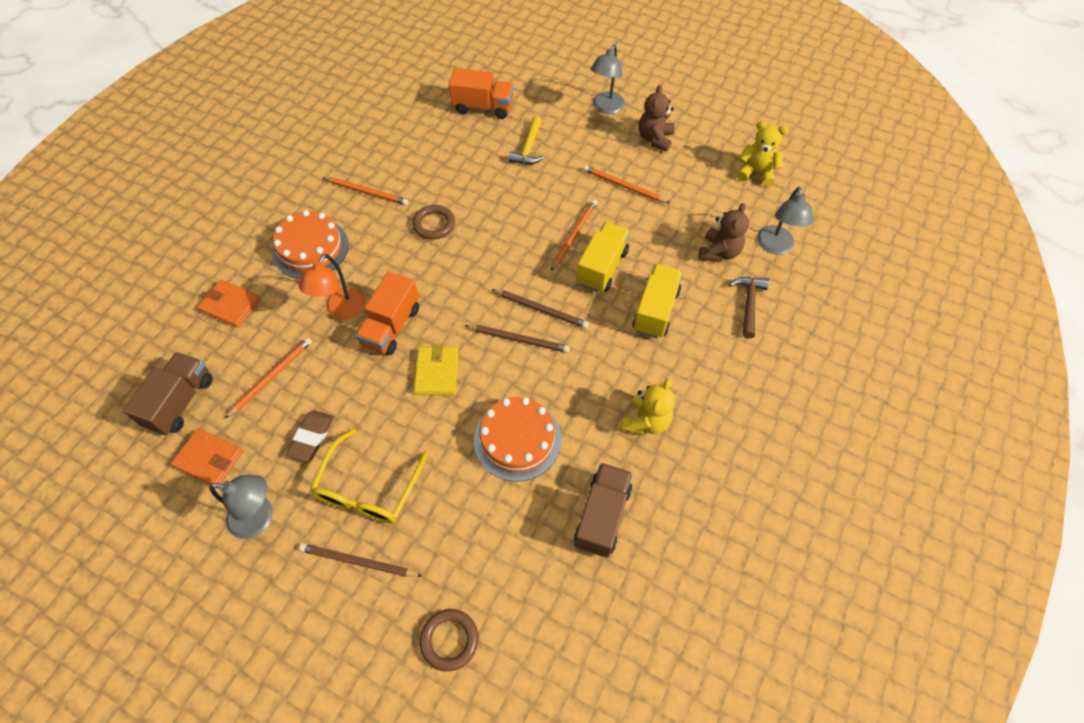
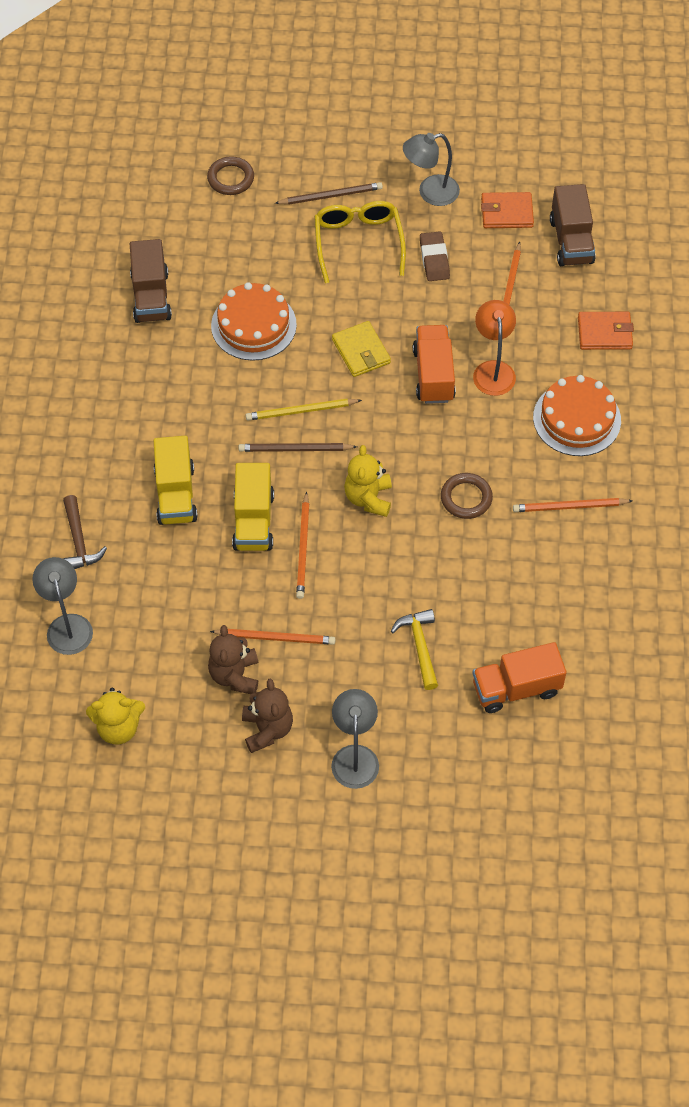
camera: 155 degrees right, 0 degrees up
brown pencil [464,325,570,353] -> yellow pencil [246,399,362,421]
yellow teddy bear [621,379,675,434] -> yellow teddy bear moved to [344,445,392,517]
brown teddy bear [699,203,749,262] -> brown teddy bear moved to [208,625,258,694]

